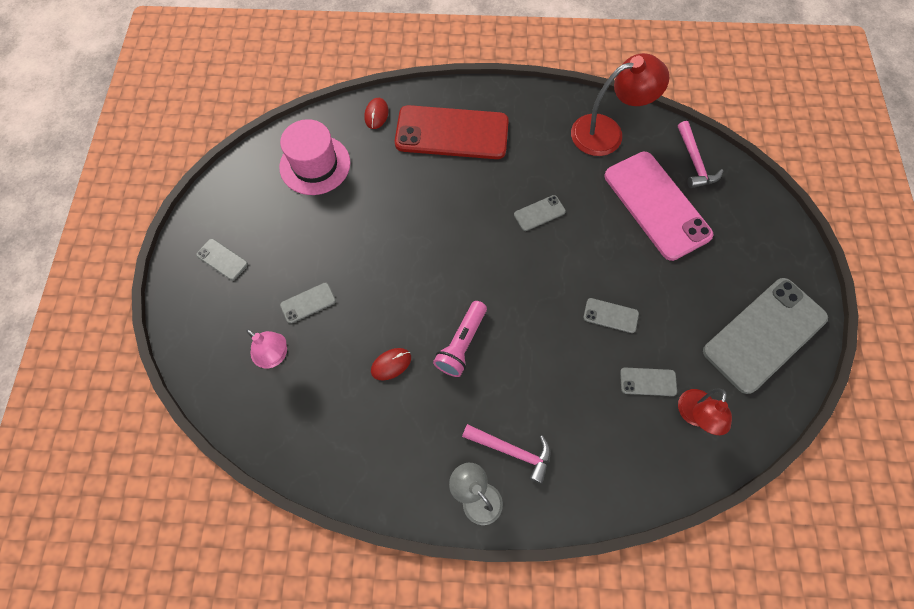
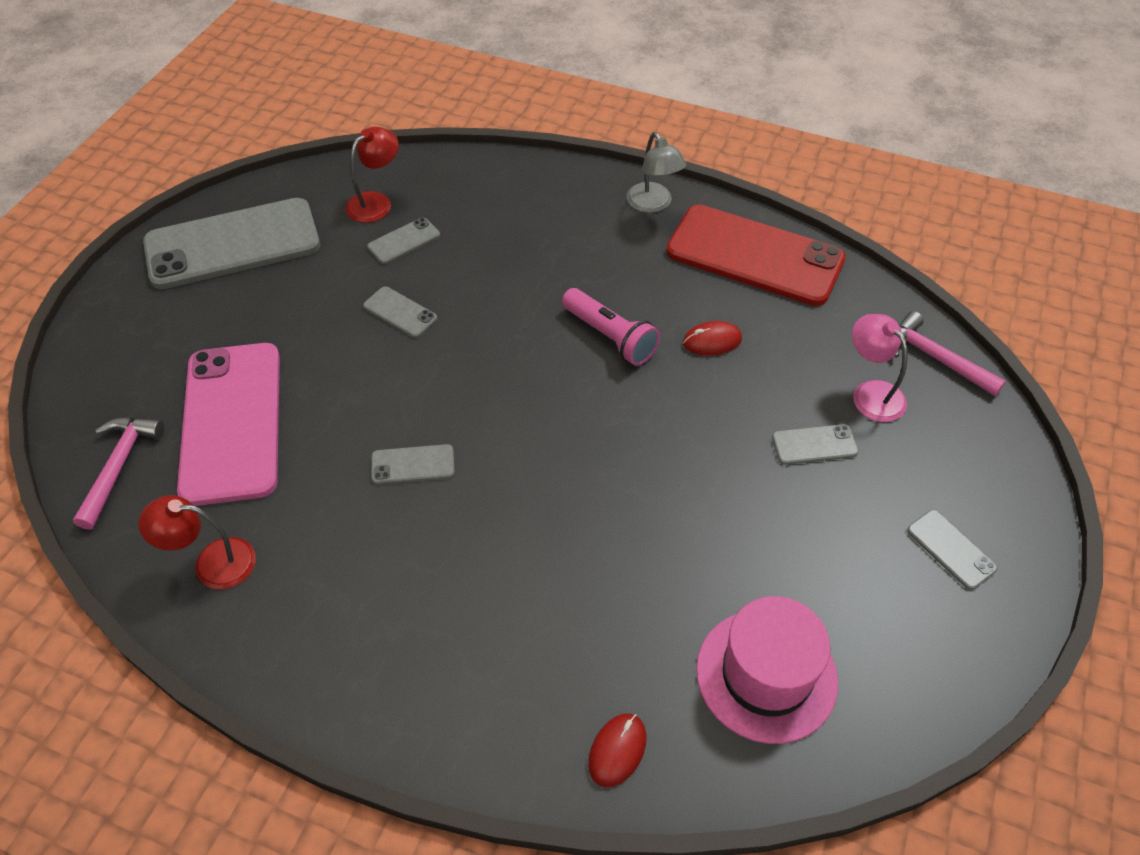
camera: 160 degrees left, 15 degrees down
red phone [395,105,509,159] -> red phone moved to [666,205,846,306]
pink flashlight [433,301,487,377] -> pink flashlight turned 90 degrees clockwise [562,288,660,366]
pink hammer [462,424,551,484] -> pink hammer moved to [894,311,1006,396]
red lamp [571,53,669,156] -> red lamp [138,495,256,589], size x0.61
grey phone [620,367,677,396] -> grey phone turned 60 degrees counterclockwise [367,218,440,264]

